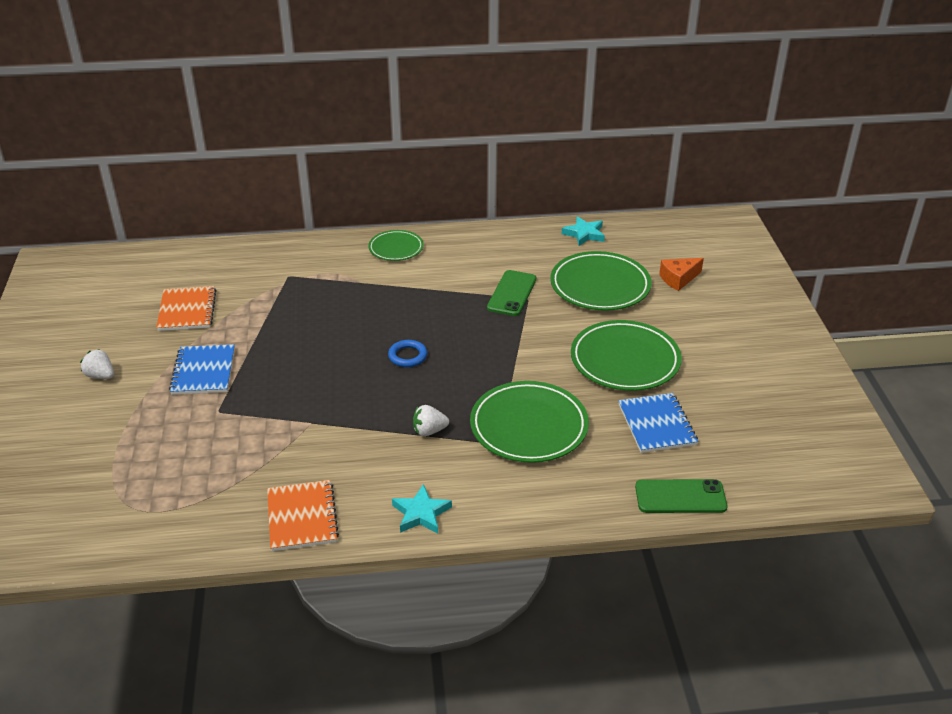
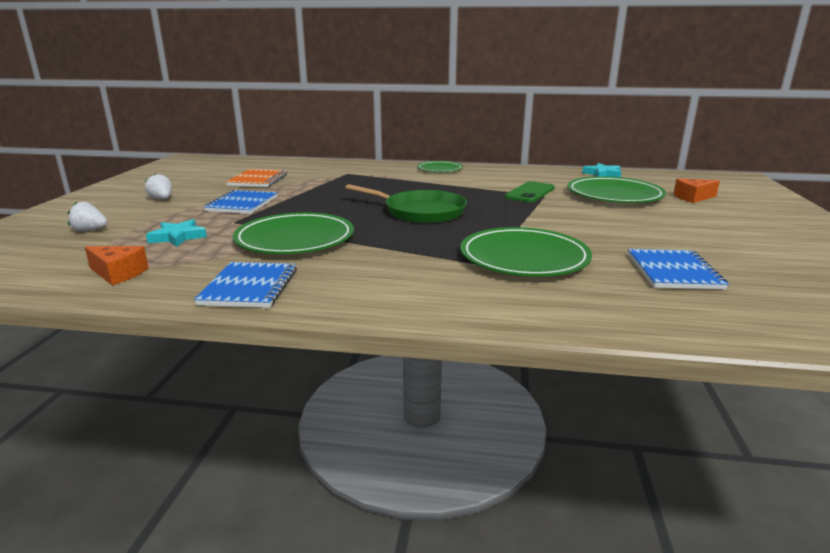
camera: 15 degrees right, 15 degrees down
orange notebook [267,480,339,551] -> blue notebook [194,262,297,308]
blue ring [388,340,427,367] -> green pan [345,184,467,223]
turquoise star [392,484,452,534] -> turquoise star moved to [146,219,207,247]
white strawberry [413,405,449,436] -> white strawberry moved to [68,202,108,231]
green plate [571,320,682,391] -> green plate moved to [233,212,354,254]
green phone [635,479,727,513] -> none
none -> orange cheese [85,246,149,285]

